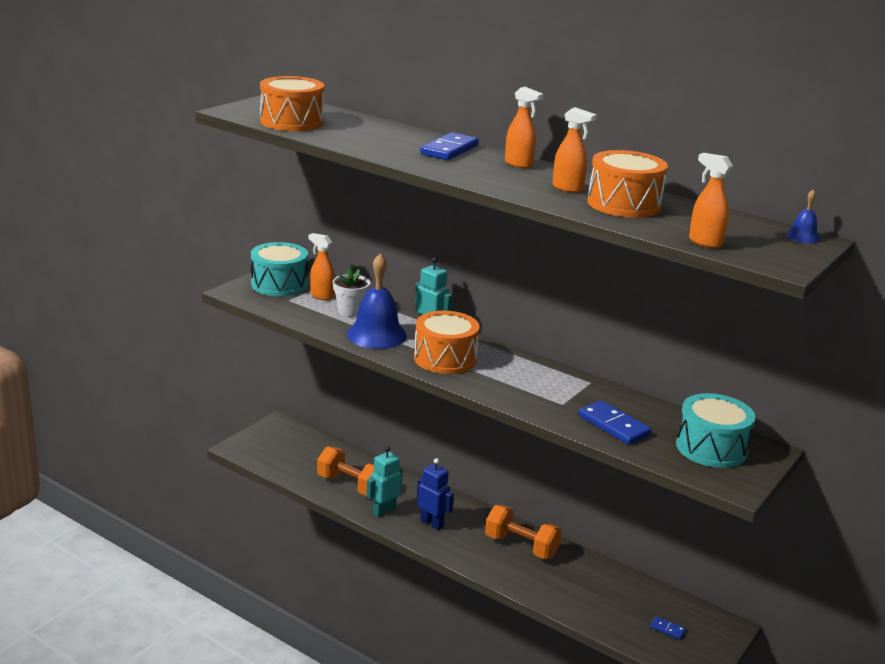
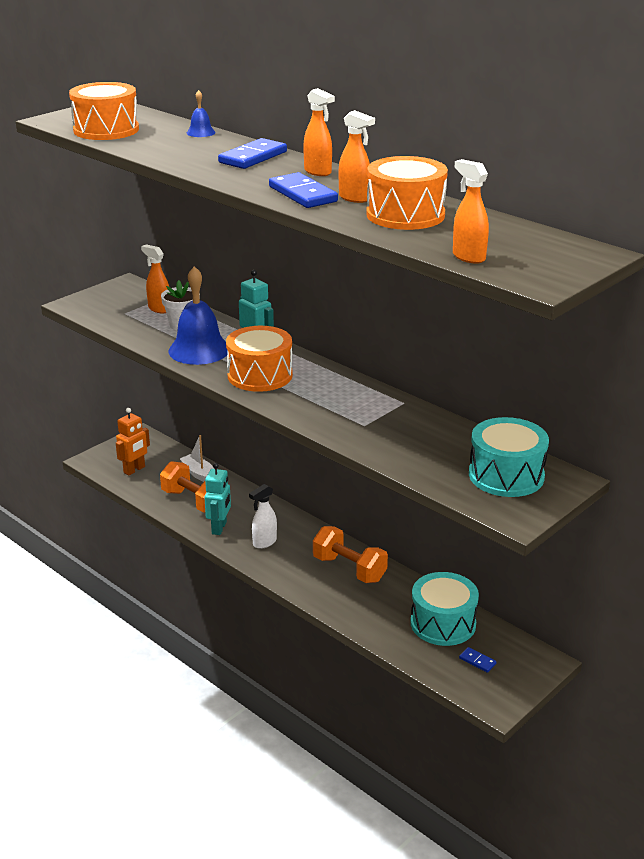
camera: 10 degrees right, 5 degrees up
turquoise drum [251,242,308,296] -> turquoise drum moved to [411,572,479,646]
turquoise robot [366,446,403,517] -> turquoise robot turned 135 degrees clockwise [204,463,231,535]
blue robot [417,458,454,530] -> white spray bottle [249,484,277,549]
blue domino [578,400,652,445] -> blue domino moved to [269,172,338,208]
blue bell [785,190,820,243] -> blue bell moved to [186,90,215,137]
none -> orange robot [116,408,150,476]
none -> white boat [180,435,214,482]

